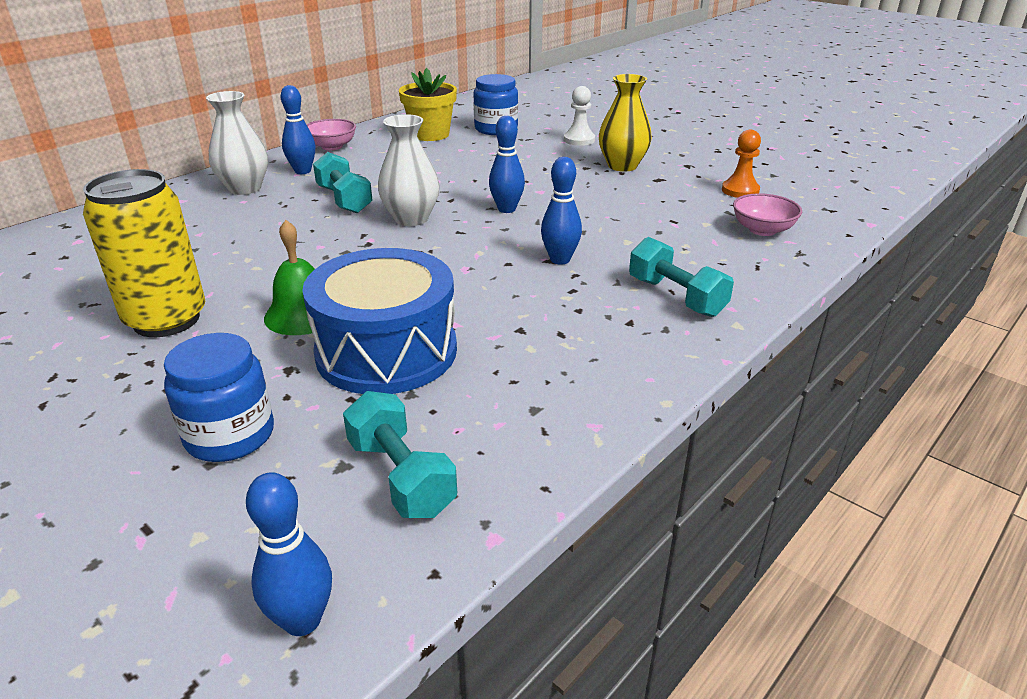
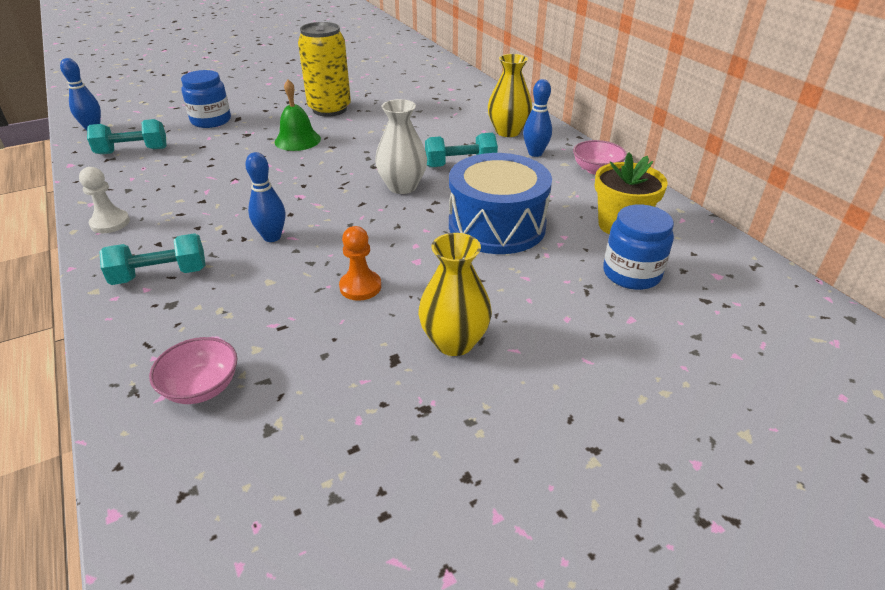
camera: 110 degrees right, 5 degrees up
white vase [206,91,268,195] -> yellow vase [488,54,532,137]
blue drum [302,248,457,394] -> blue drum moved to [449,153,552,254]
blue bowling pin [489,116,525,213] -> none
white pawn [564,86,595,146] -> white pawn moved to [79,167,130,233]
orange pawn [722,130,761,198] -> orange pawn moved to [339,226,381,301]

